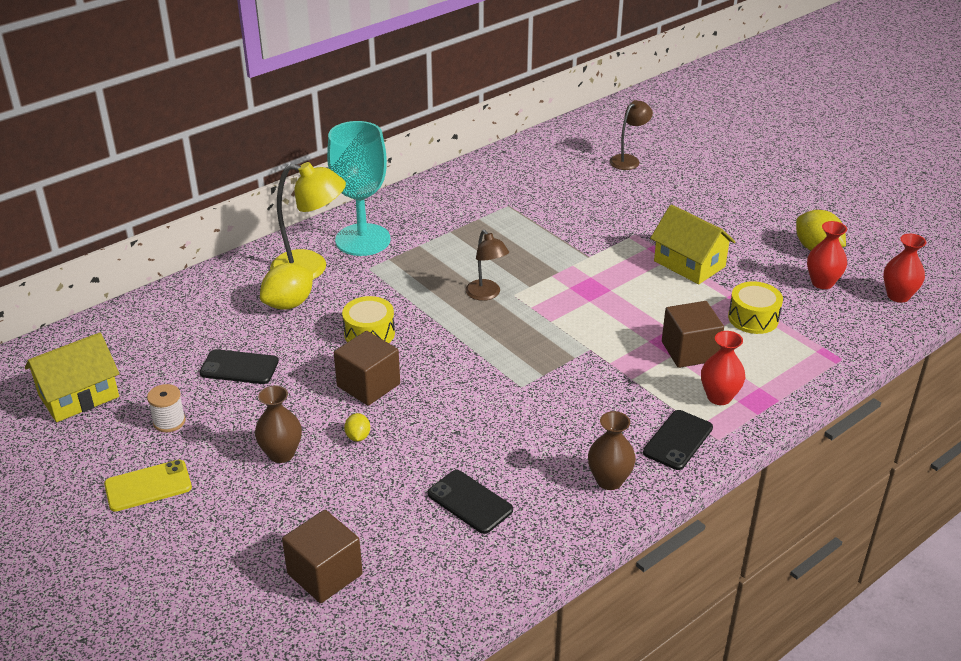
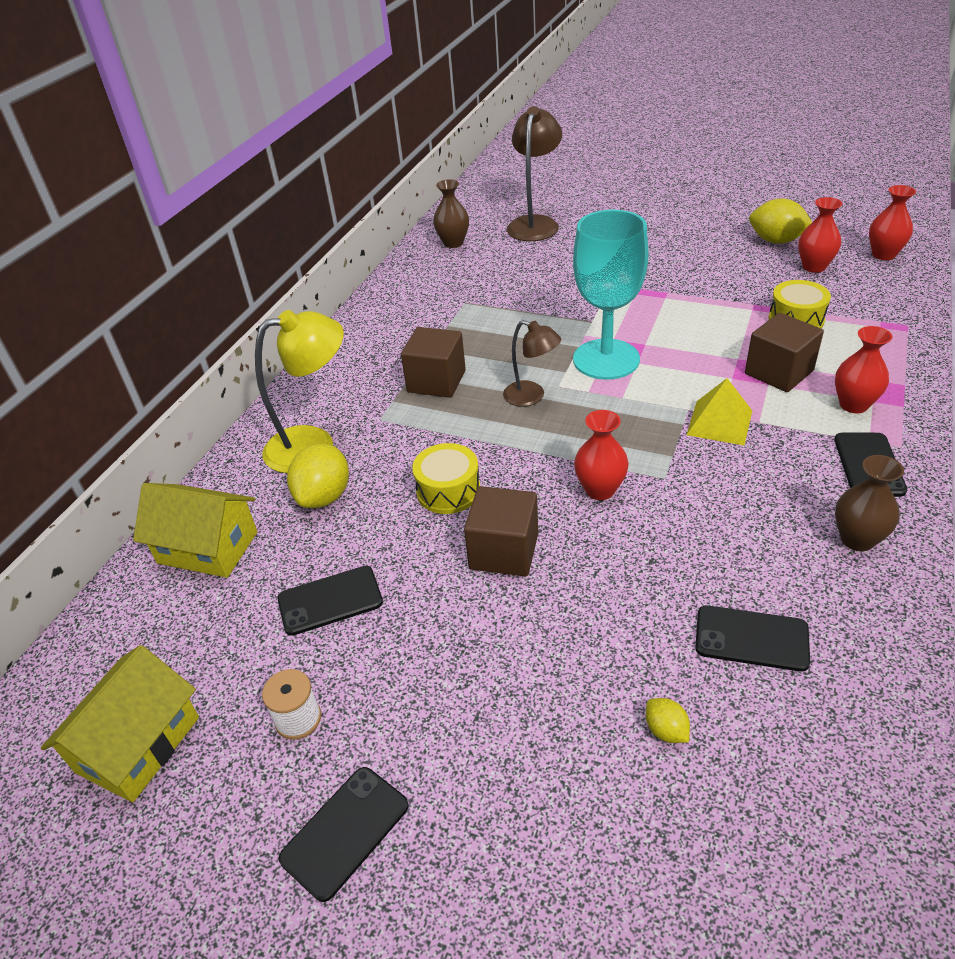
camera: 25 degrees left, 5 degrees up
yellow phone [104,460,192,512] -> black phone [279,767,409,902]
brown vase [255,386,302,463] -> brown vase moved to [433,179,469,248]
brown cube [282,510,363,603] -> brown cube moved to [401,327,466,398]
turquoise goblet [327,121,390,256] -> turquoise goblet moved to [573,210,648,380]
yellow lemon [344,413,370,442] -> yellow lemon moved to [646,698,690,743]
brown lamp [610,100,653,170] -> brown lamp [507,106,562,241], size x1.64
yellow house [650,205,736,284] -> yellow house moved to [133,483,257,578]
none -> red vase [574,410,629,500]
none -> yellow pyramid [686,378,752,445]

